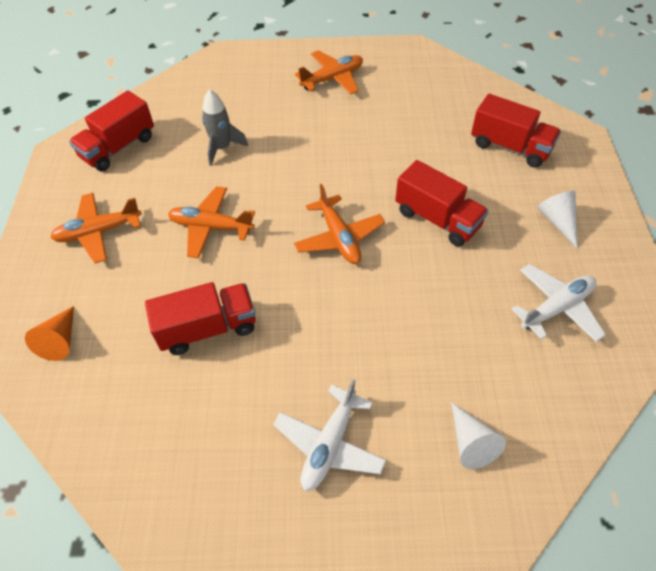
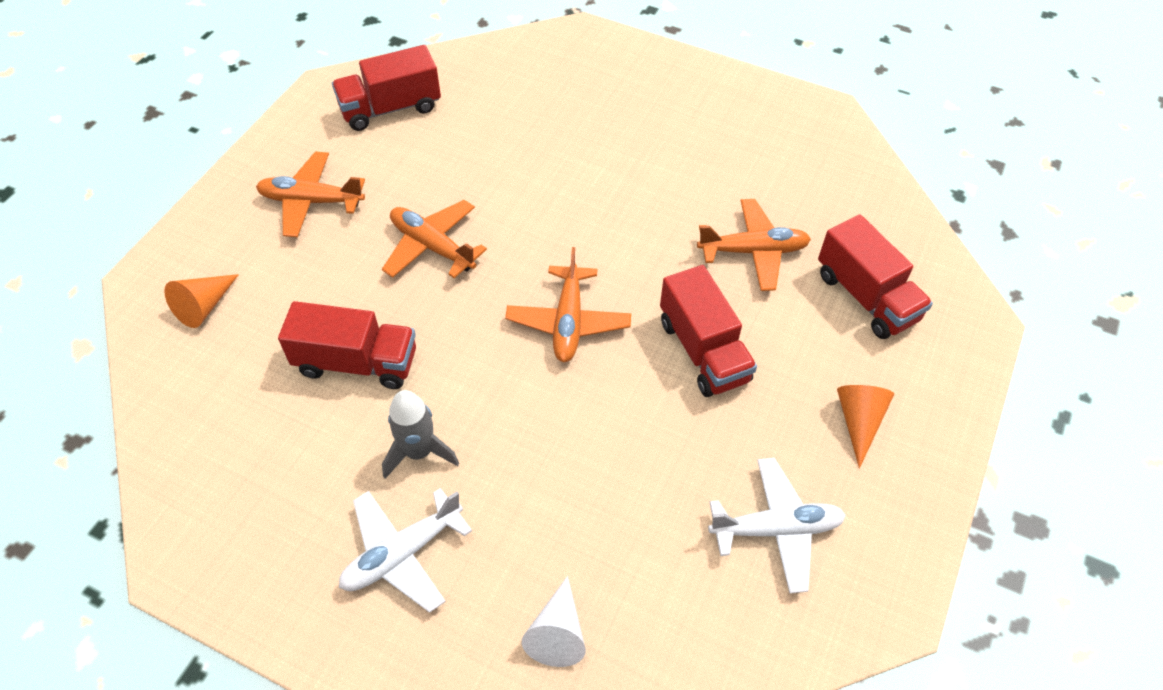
camera: 25 degrees right, 0 degrees up
grey rocket [202,89,248,166] -> grey rocket moved to [382,390,459,479]
orange plane [295,50,363,95] -> orange plane moved to [697,199,811,291]
white cone [537,191,578,249] -> orange cone [837,385,894,468]

